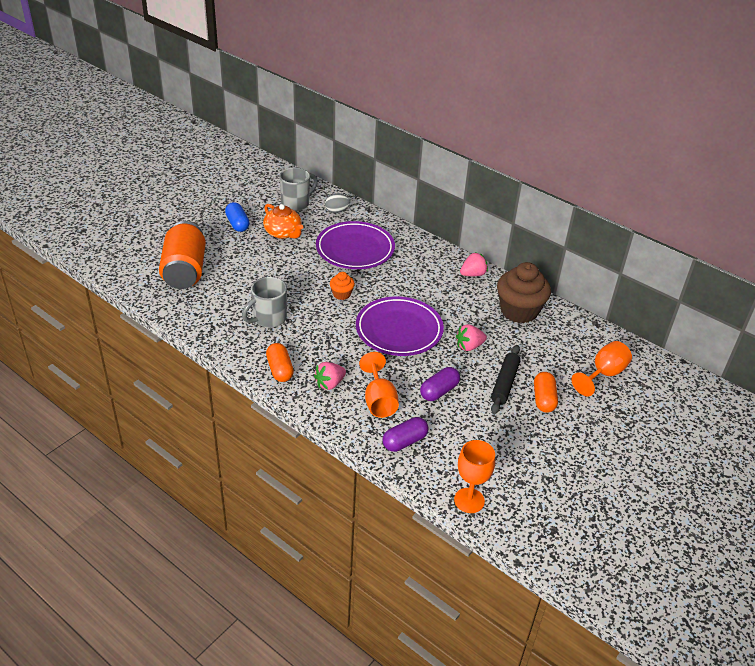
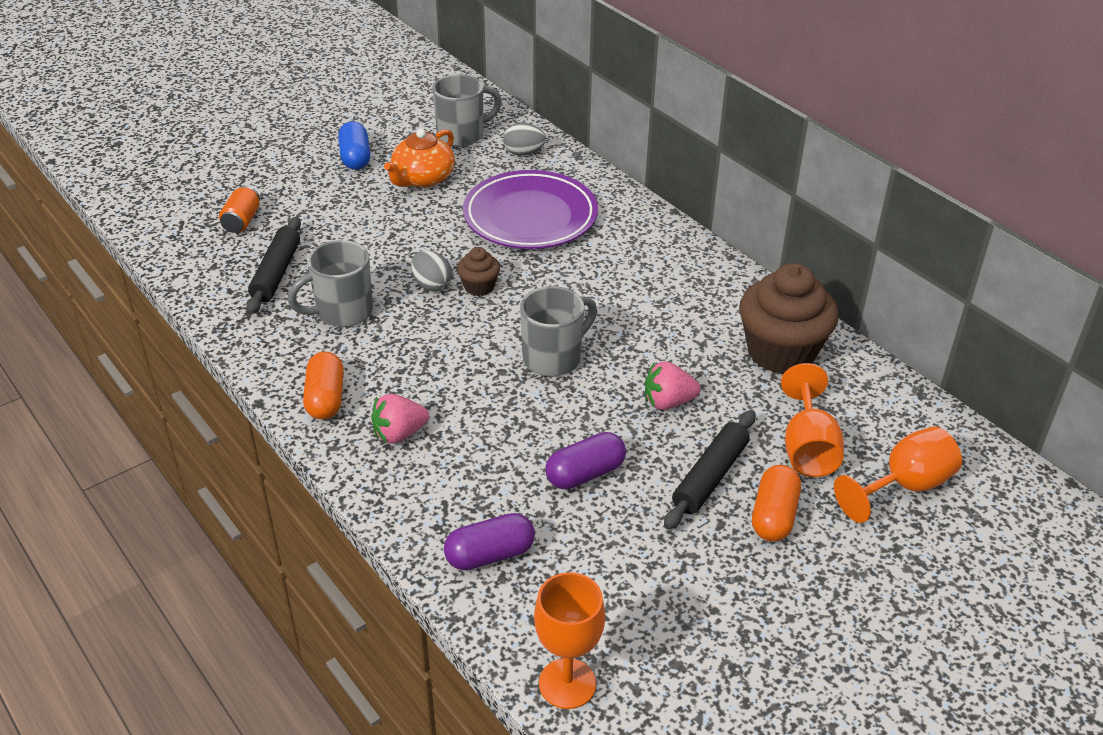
camera: 15 degrees right, 0 degrees up
orange can [159,221,206,289] -> orange can [219,186,260,233], size x0.44
orange teapot [263,204,303,239] -> orange teapot turned 60 degrees clockwise [384,129,455,188]
orange cupcake [330,272,355,300] -> brown cupcake [457,247,500,296]
purple plate [356,296,444,356] -> grey mug [520,286,597,377]
orange goblet [359,352,399,418] -> orange goblet moved to [781,363,844,477]
pink strawberry [460,253,488,276] -> none
none -> black rolling pin [246,217,301,315]
none -> grey egg [411,250,452,292]

